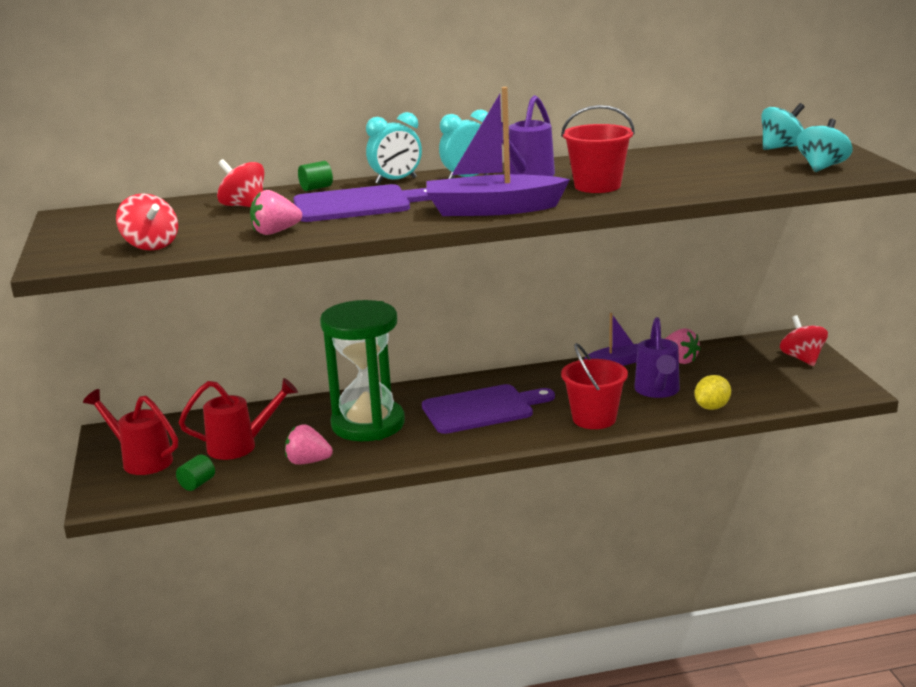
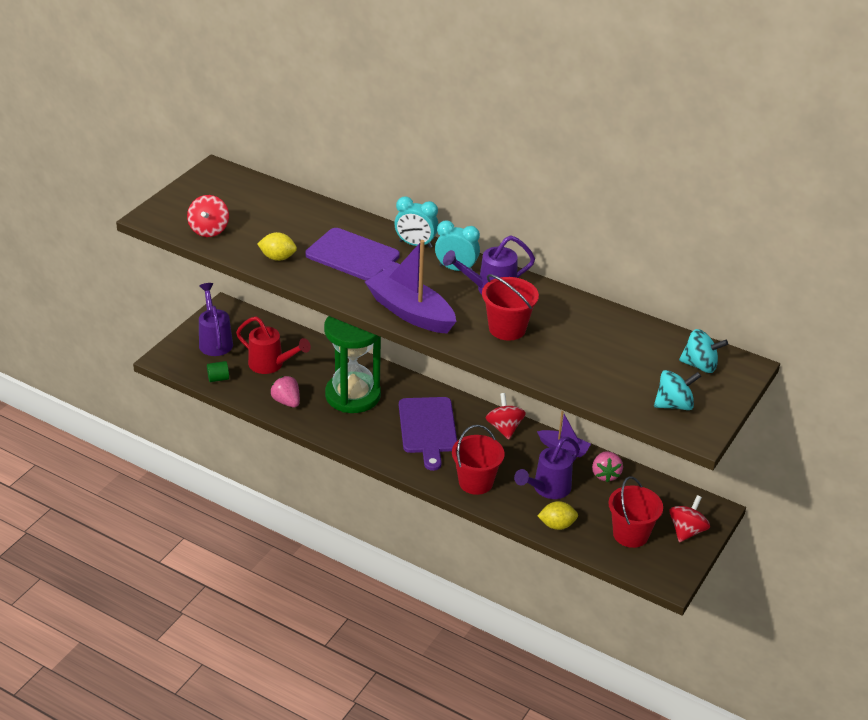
camera: 40 degrees right, 15 degrees up
red watering can [83,389,178,475] -> purple watering can [199,283,233,356]
red spinning top [217,159,264,207] -> red spinning top moved to [486,393,526,440]
pink strawberry [250,190,302,235] -> yellow lemon [257,232,297,261]
green cylinder [298,161,333,191] -> none
purple cutting board [422,384,555,434] -> purple cutting board turned 60 degrees clockwise [399,397,457,471]
none -> red bucket [609,476,663,548]

